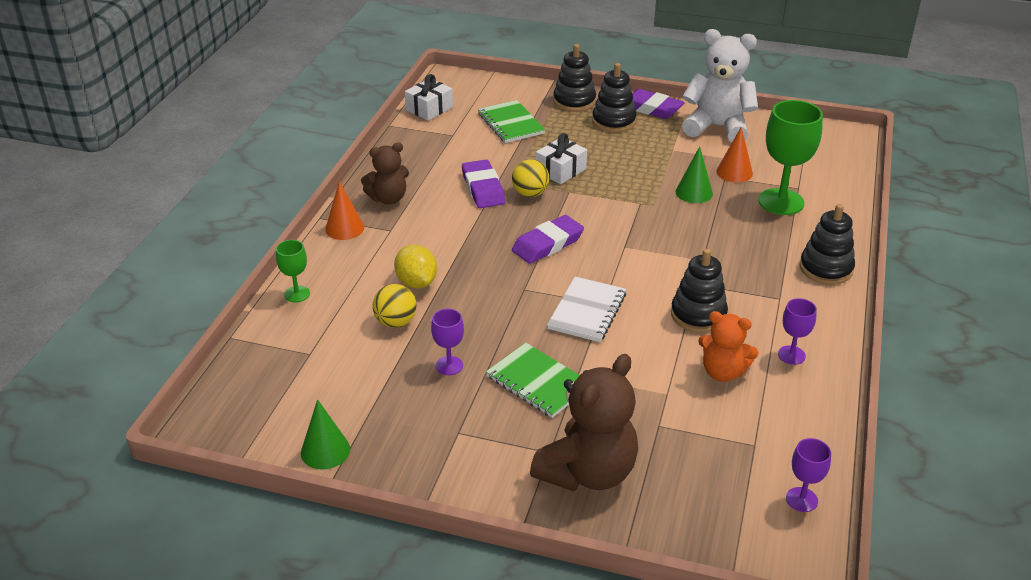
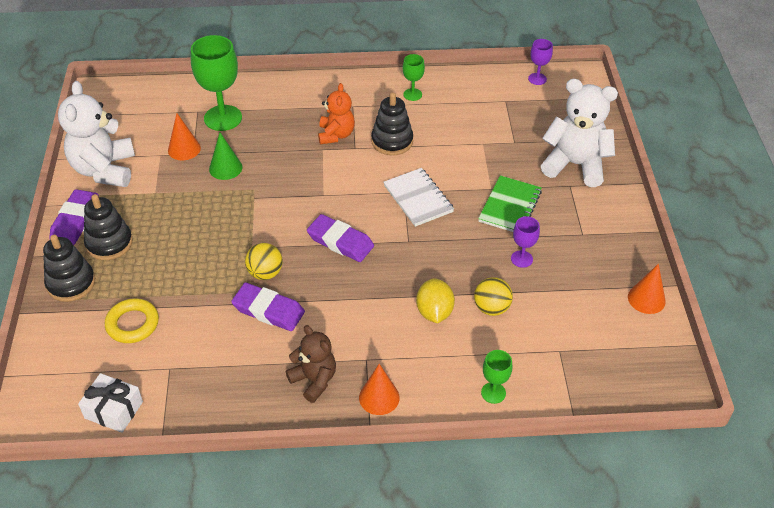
camera: 110 degrees left, 10 degrees up
green cone [301,399,350,469] -> orange cone [628,264,666,314]
yellow lemon [394,244,437,289] -> yellow lemon turned 45 degrees counterclockwise [416,278,455,324]
purple eraser [462,160,505,208] -> purple eraser turned 60 degrees clockwise [231,282,305,331]
green notebook [478,100,545,143] -> yellow ring [105,299,159,343]
brown teddy bear [530,354,638,491] -> white teddy bear [541,79,618,187]
white gift [536,133,587,184] -> none
white notebook [547,276,626,342] -> white notebook turned 60 degrees clockwise [383,168,454,227]
orange teddy bear [698,311,759,382] -> orange teddy bear moved to [318,83,355,145]
purple goblet [778,298,817,365] -> green goblet [403,54,425,101]
black stacking toy [799,204,855,285] -> none

